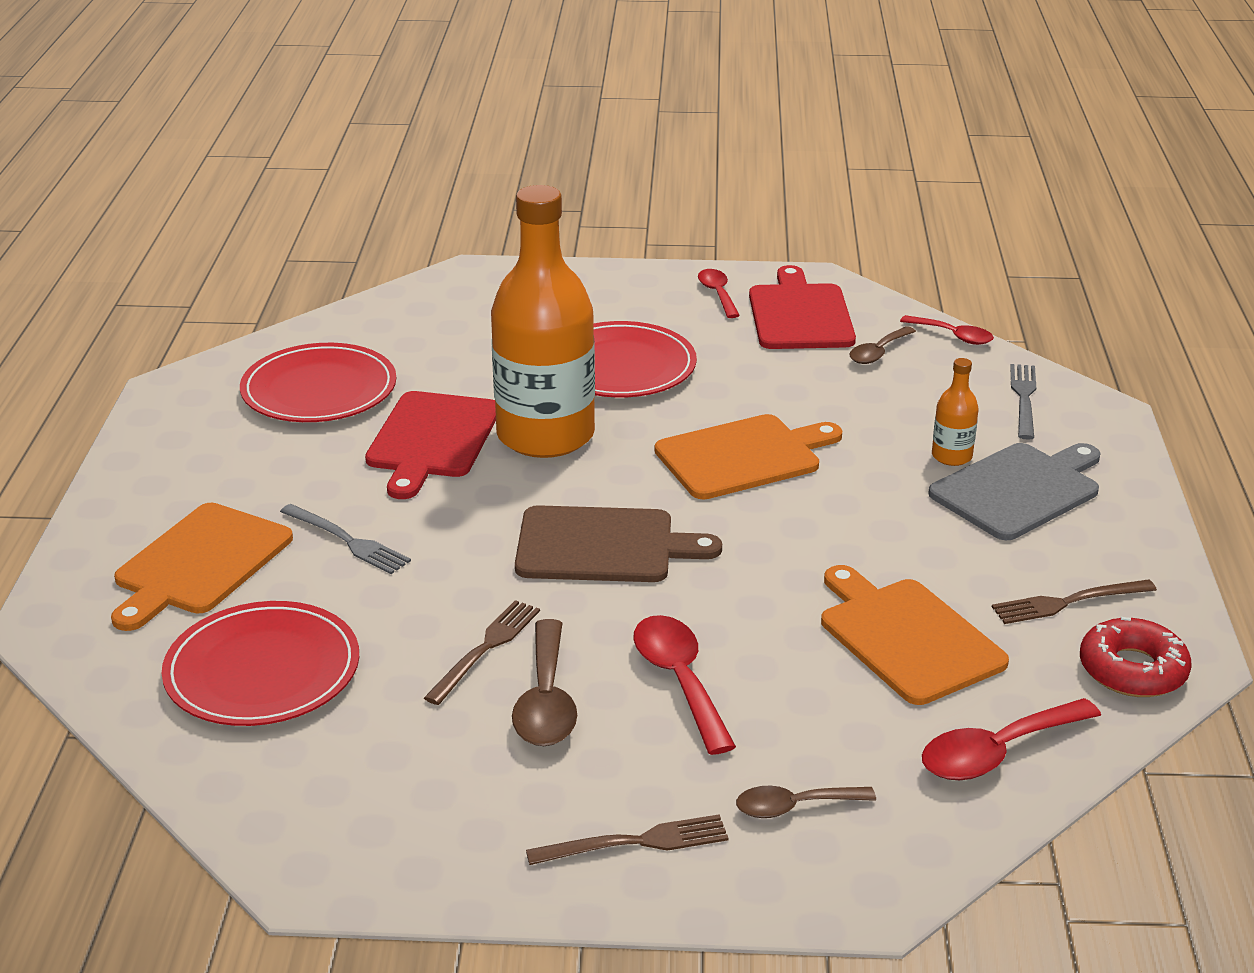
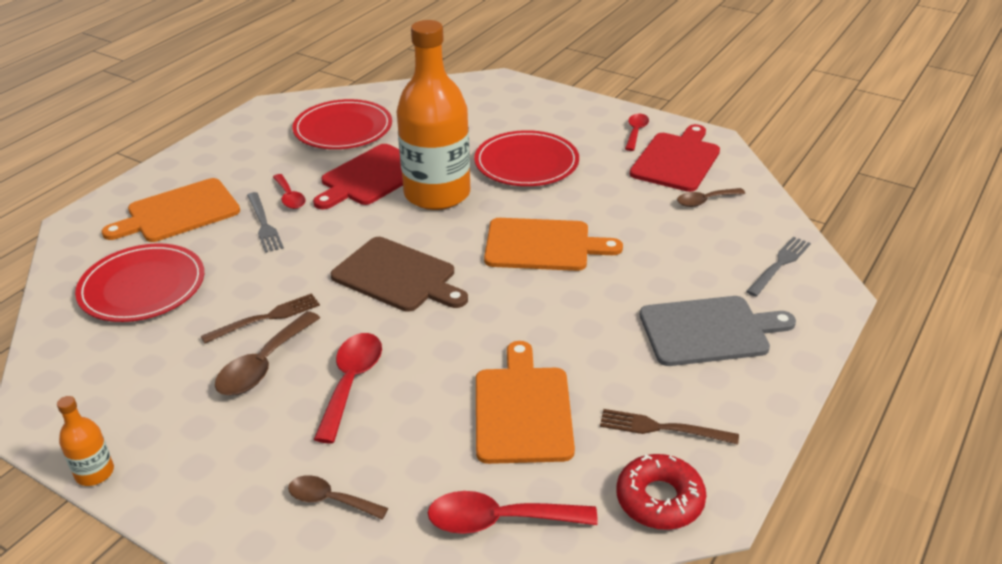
camera: 30 degrees right, 5 degrees up
brown fork [526,814,729,865] -> none
red spoon [900,315,994,345] -> red spoon moved to [273,174,306,209]
orange bottle [932,358,979,466] -> orange bottle moved to [57,396,114,486]

